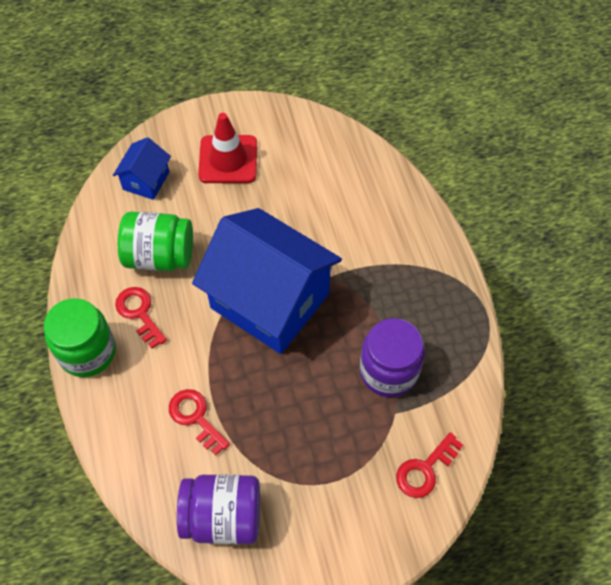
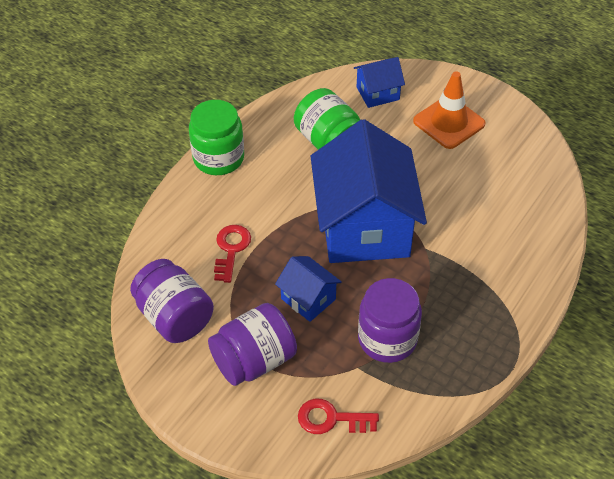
camera: 50 degrees right, 10 degrees down
red key [115,287,167,349] -> none
red traffic cone [198,113,257,183] -> orange traffic cone [413,71,486,149]
none -> purple jar [208,303,297,386]
none -> blue house [275,256,342,322]

